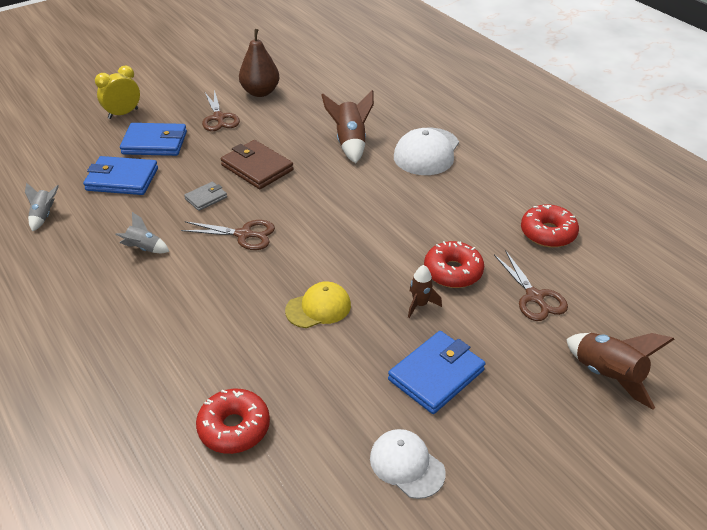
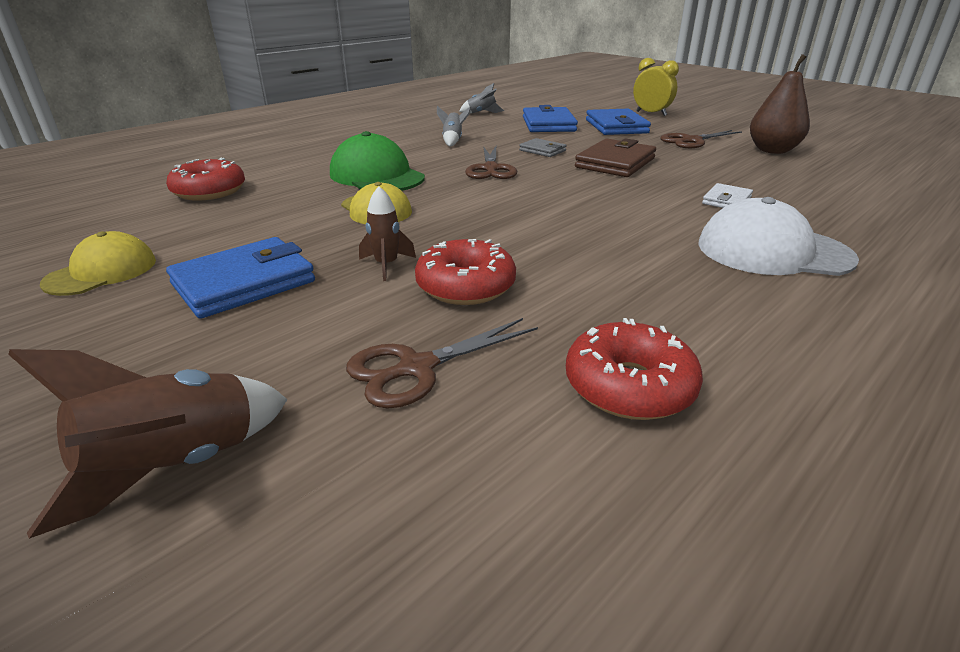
camera: 80 degrees right, 10 degrees down
brown rocket [322,90,374,163] -> white wallet [702,183,753,208]
white cap [370,429,446,499] -> yellow cap [40,231,156,296]
blue wallet [388,331,486,414] -> blue wallet turned 75 degrees counterclockwise [166,237,315,319]
none -> green cap [330,131,425,191]

